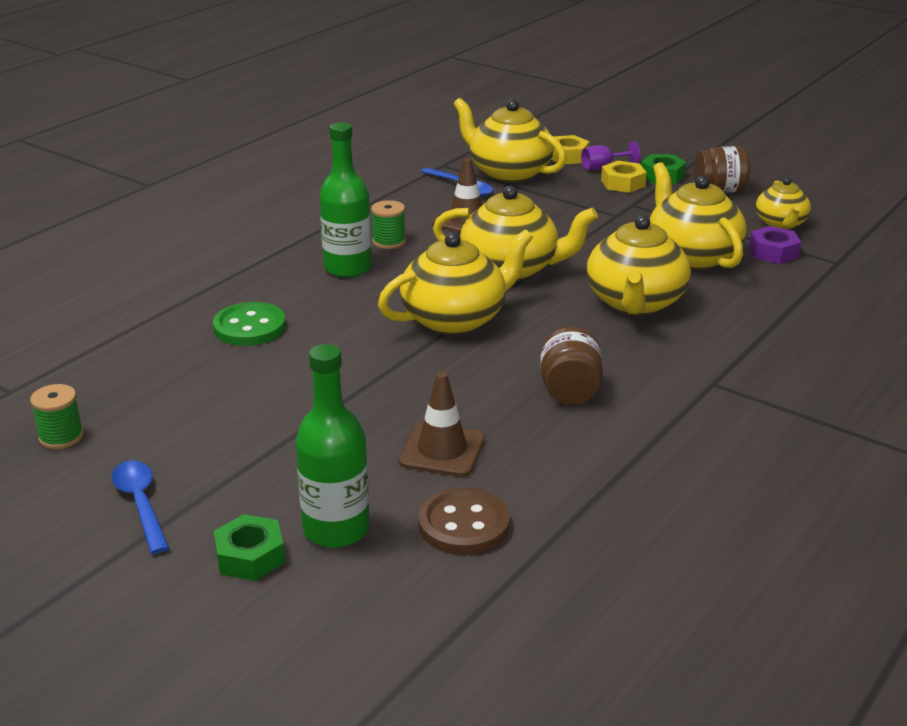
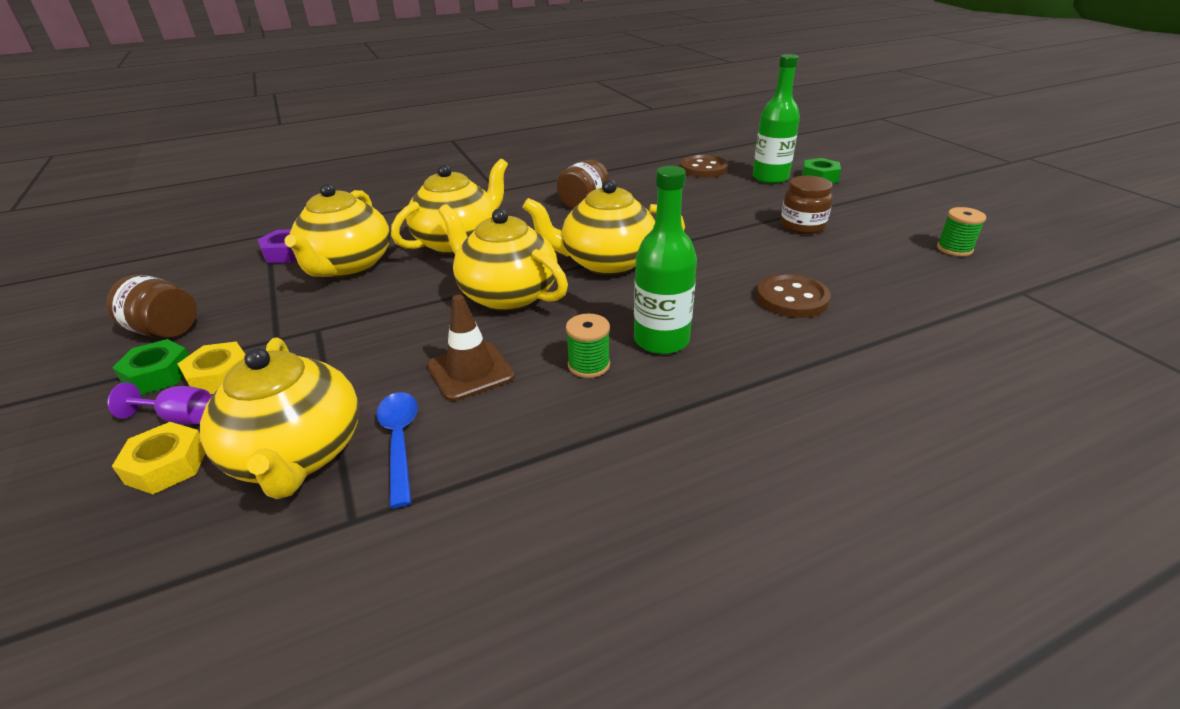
camera: 150 degrees left, 5 degrees up
blue spoon [111,460,169,554] -> none
green button [213,302,286,346] -> brown button [756,273,831,318]
brown traffic cone [399,372,485,477] -> none
yellow teapot [756,178,811,230] -> none
none -> brown jar [781,176,833,234]

